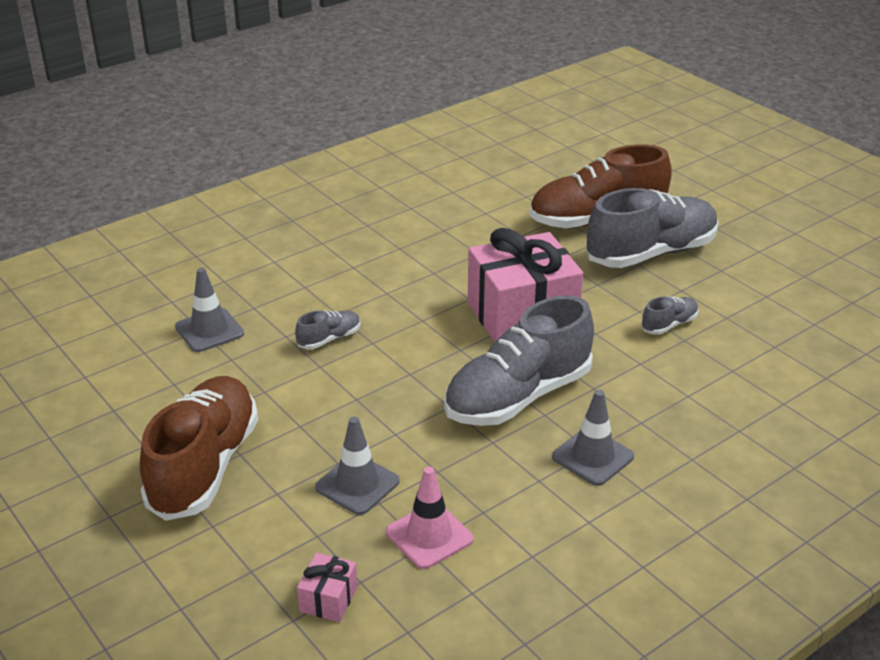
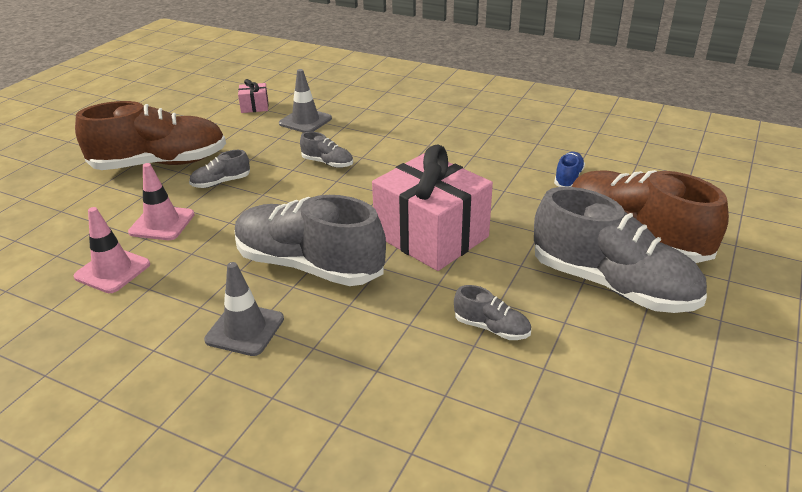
camera: 65 degrees right, 0 degrees up
pink gift [297,553,358,622] -> pink gift moved to [238,79,269,113]
grey traffic cone [315,417,400,515] -> pink traffic cone [128,163,195,240]
none -> grey shoe [189,150,250,188]
none -> blue shoe [554,152,585,187]

